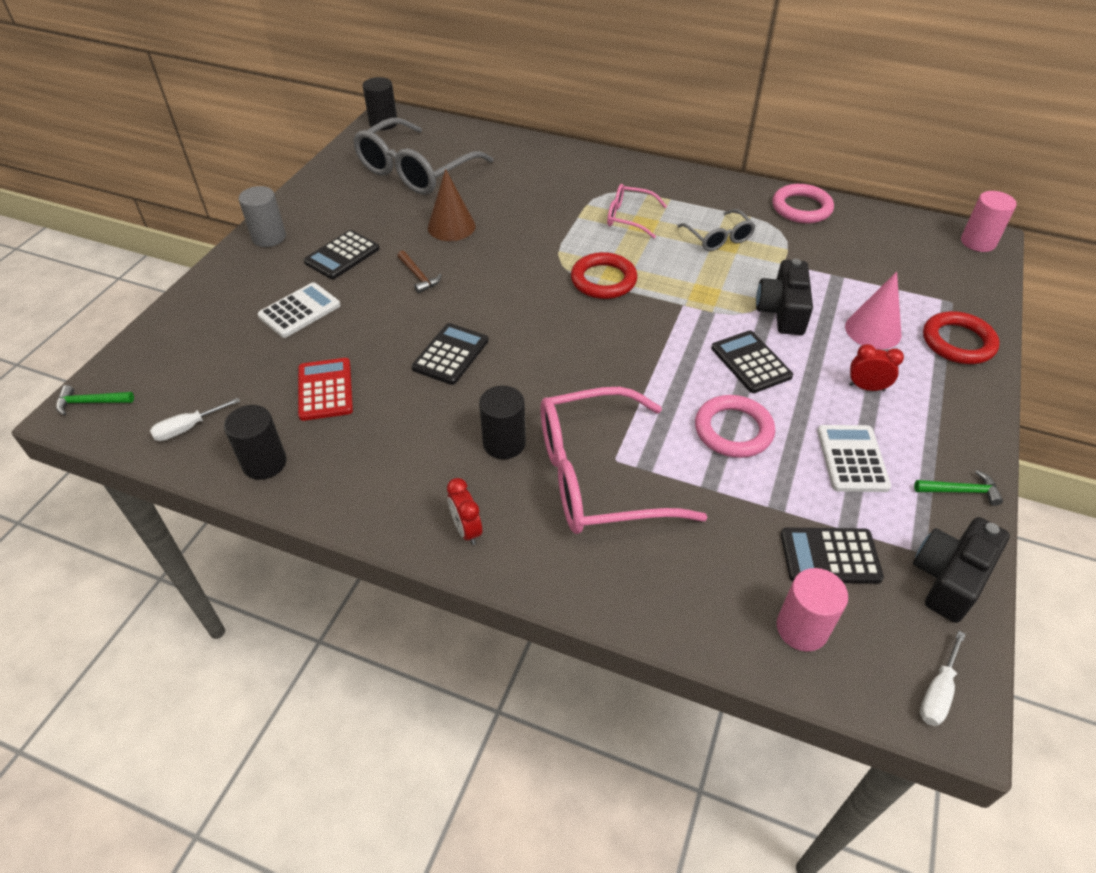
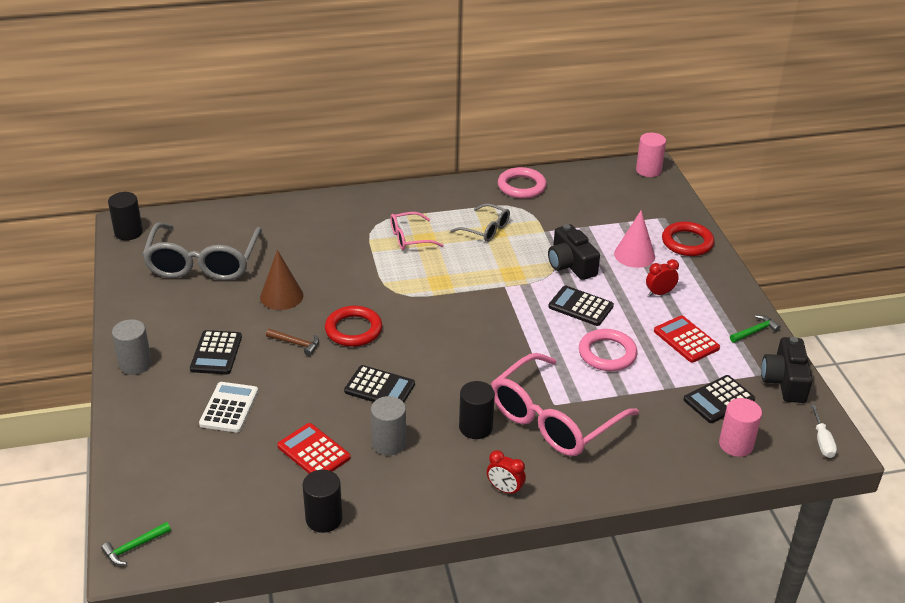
camera: 35 degrees left, 10 degrees down
white screwdriver [150,398,240,441] -> none
black calculator [412,323,488,385] -> black calculator turned 120 degrees clockwise [344,365,415,402]
red ring [571,252,637,299] -> red ring moved to [325,306,382,347]
white calculator [817,425,891,492] -> red calculator [654,315,720,363]
none -> grey cylinder [371,396,406,455]

